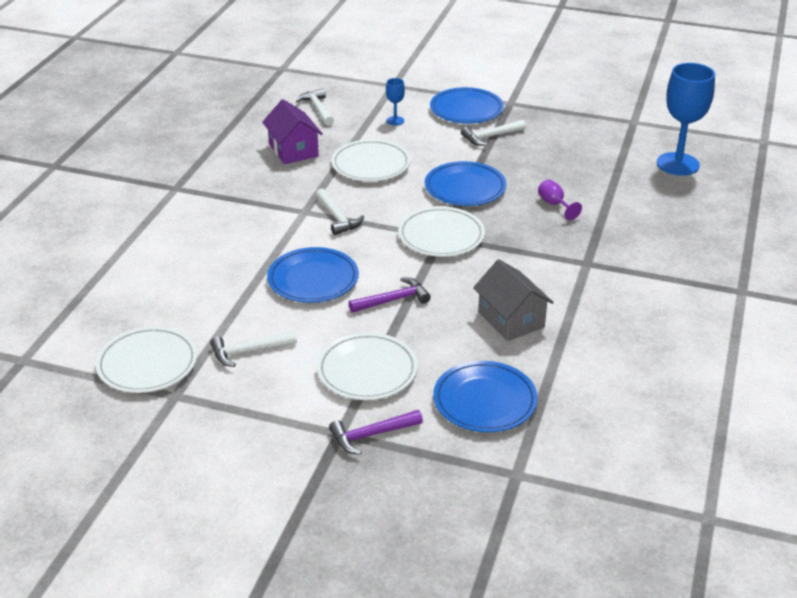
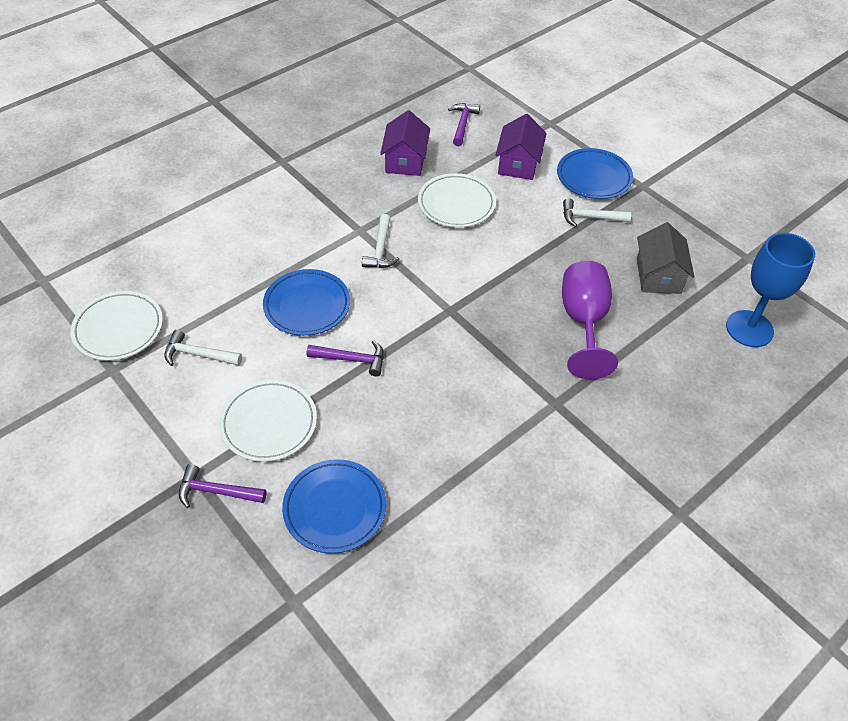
camera: 30 degrees right, 15 degrees up
white hammer [296,89,334,126] -> purple hammer [448,103,480,146]
blue goblet [386,78,405,126] -> purple house [495,114,547,180]
white plate [398,206,485,257] -> none
blue plate [425,161,507,206] -> none
grey house [473,259,554,341] -> grey house moved to [637,222,694,294]
purple goblet [538,179,582,220] -> purple goblet [562,261,618,379], size x2.21

